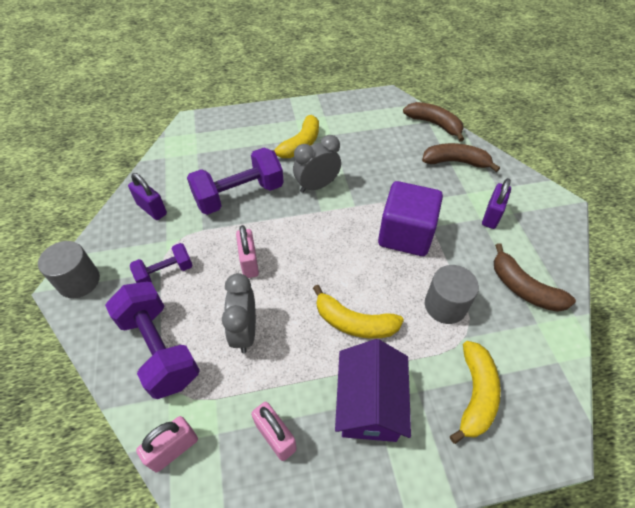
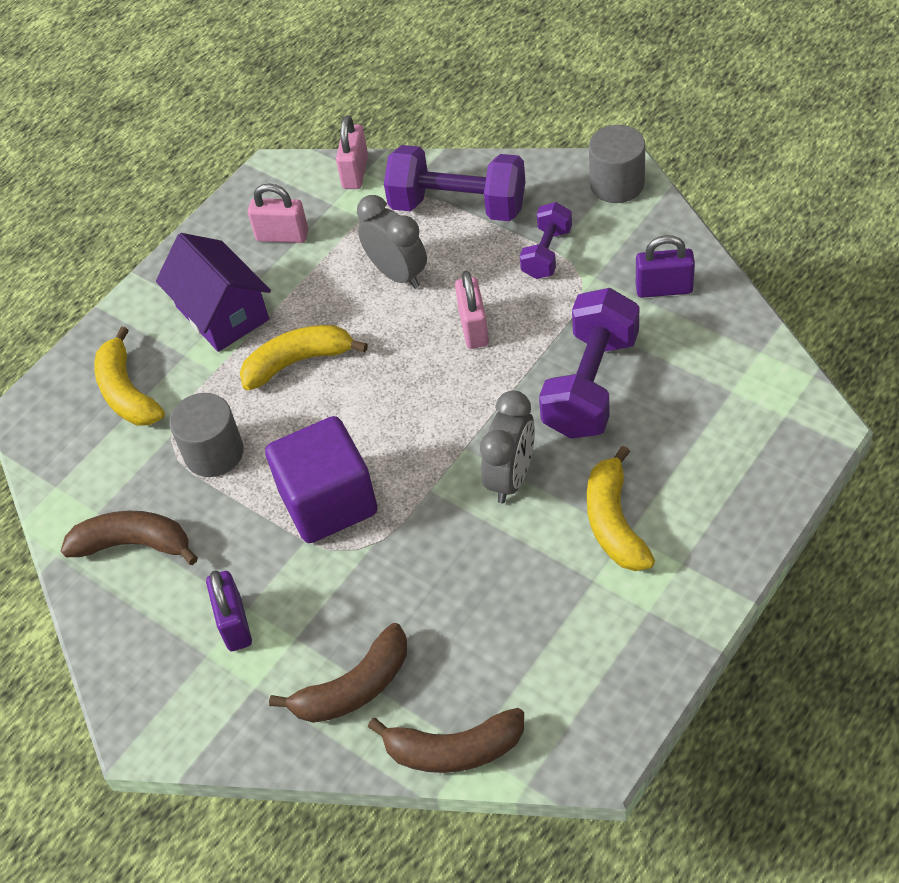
camera: 145 degrees right, 0 degrees up
pink padlock [236,225,259,278] -> pink padlock turned 45 degrees clockwise [455,271,489,349]

